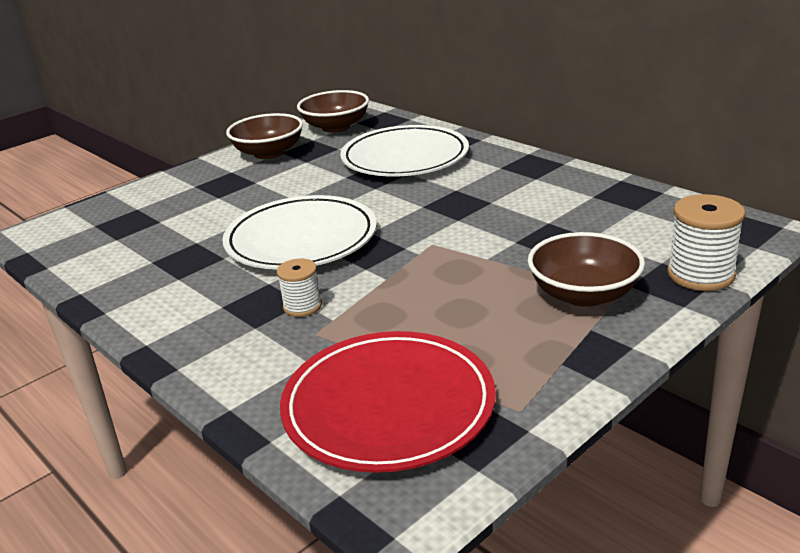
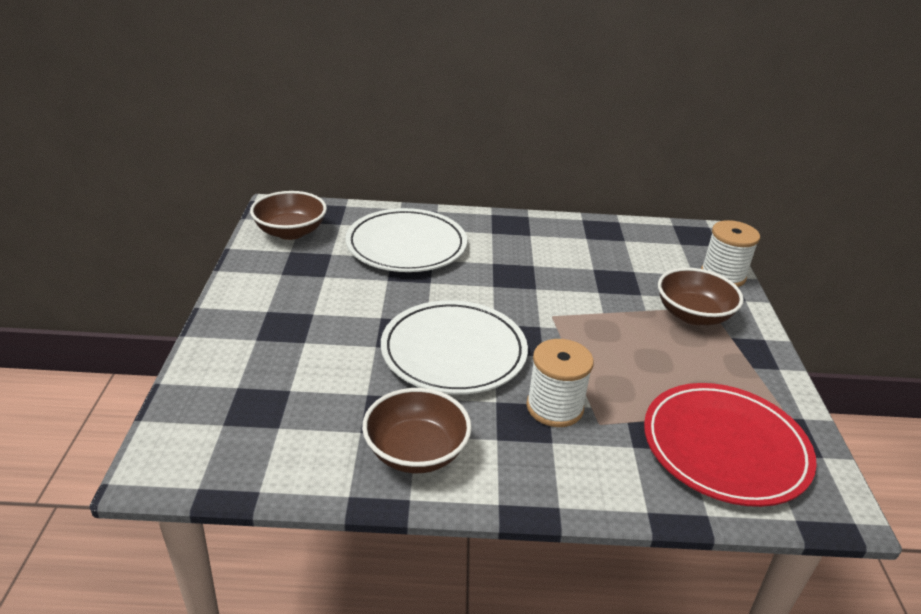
camera: 50 degrees left, 5 degrees up
brown bowl [226,113,303,159] -> brown bowl moved to [362,388,472,473]
white spool [277,259,322,317] -> white spool [526,339,594,427], size x1.65

